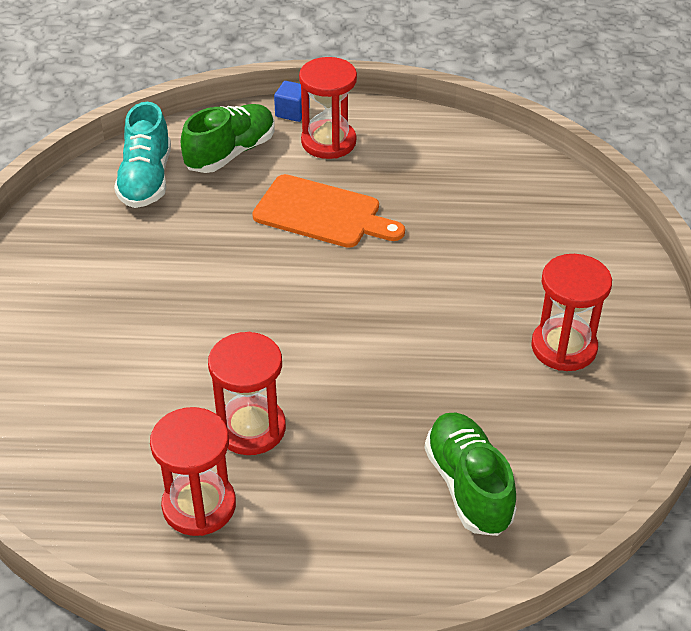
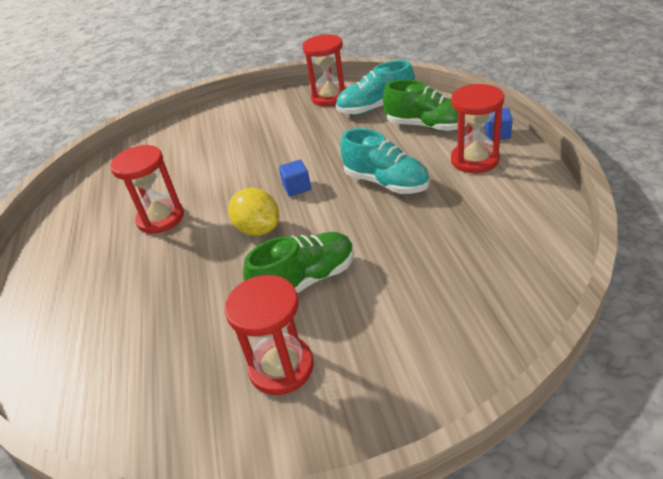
camera: 80 degrees right, 5 degrees down
red hourglass [150,407,236,536] -> red hourglass moved to [302,34,347,106]
orange cutting board [252,174,405,248] -> turquoise shoe [340,128,430,194]
green shoe [425,413,516,536] -> green shoe moved to [243,232,354,294]
none -> yellow lemon [228,188,279,236]
none -> blue cube [279,160,311,197]

